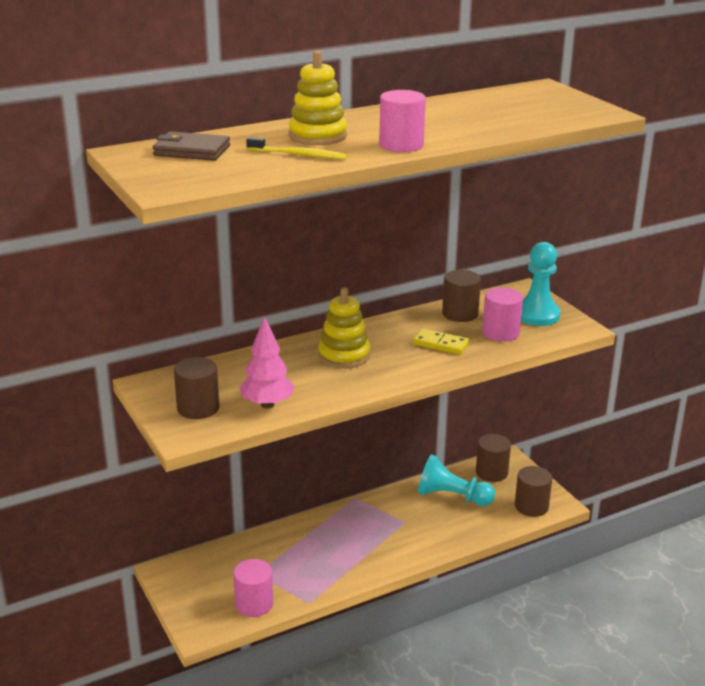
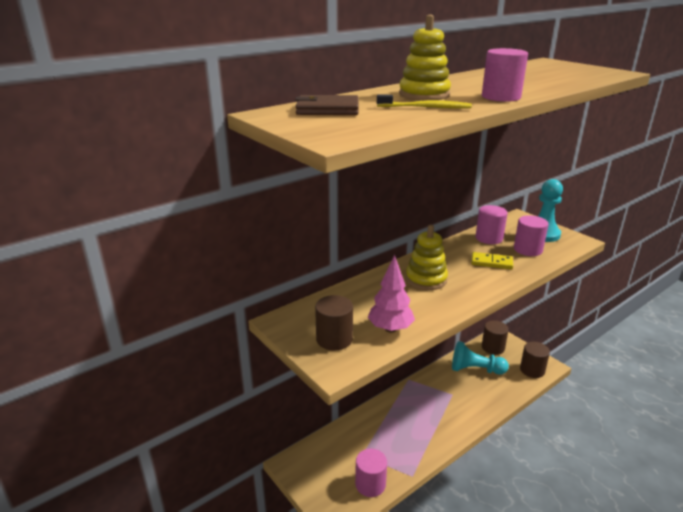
camera: 10 degrees left, 0 degrees up
brown cylinder [442,270,481,322] -> pink cylinder [476,205,508,244]

